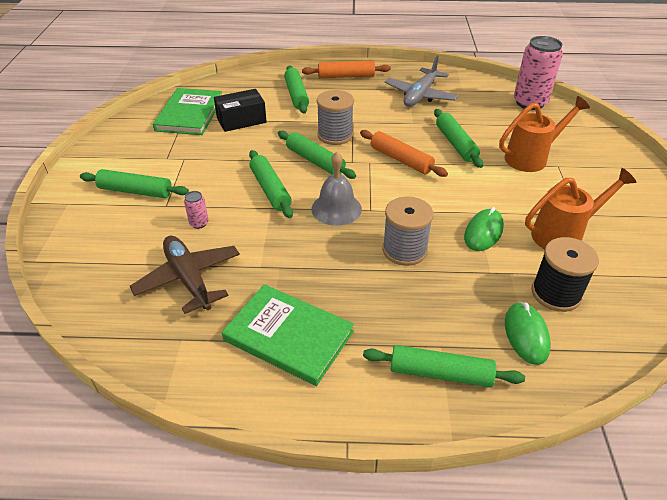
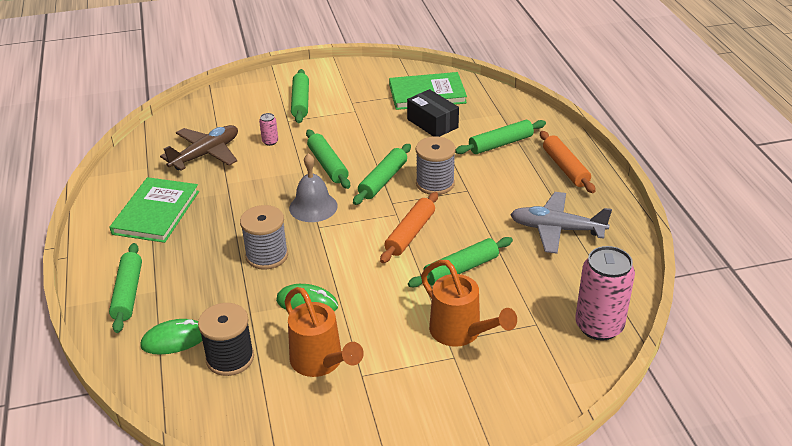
camera: 75 degrees right, 5 degrees down
green rolling pin [249,150,293,218] -> green rolling pin turned 75 degrees counterclockwise [306,130,350,189]

